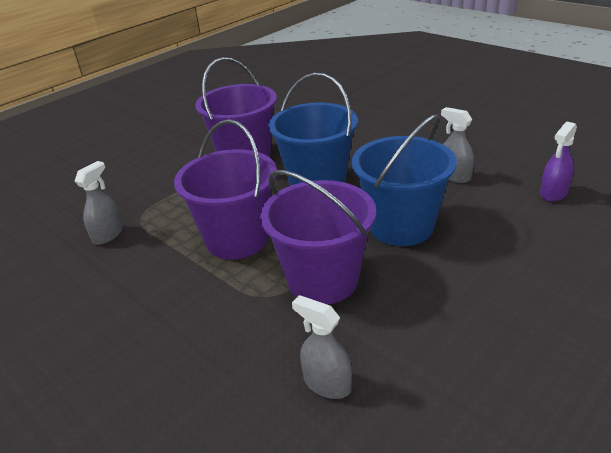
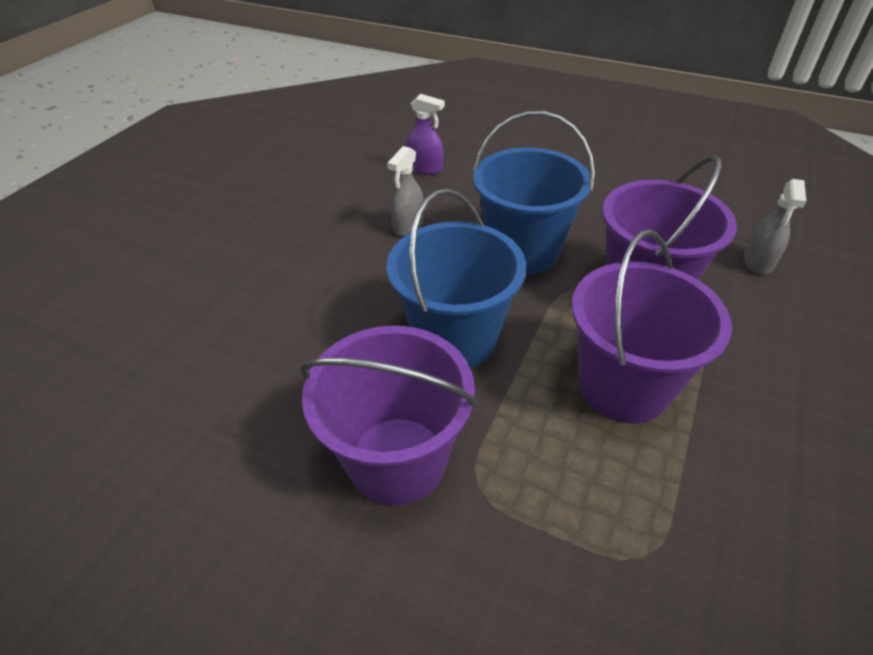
camera: 110 degrees left, 10 degrees up
grey spray bottle [75,161,123,245] -> none

